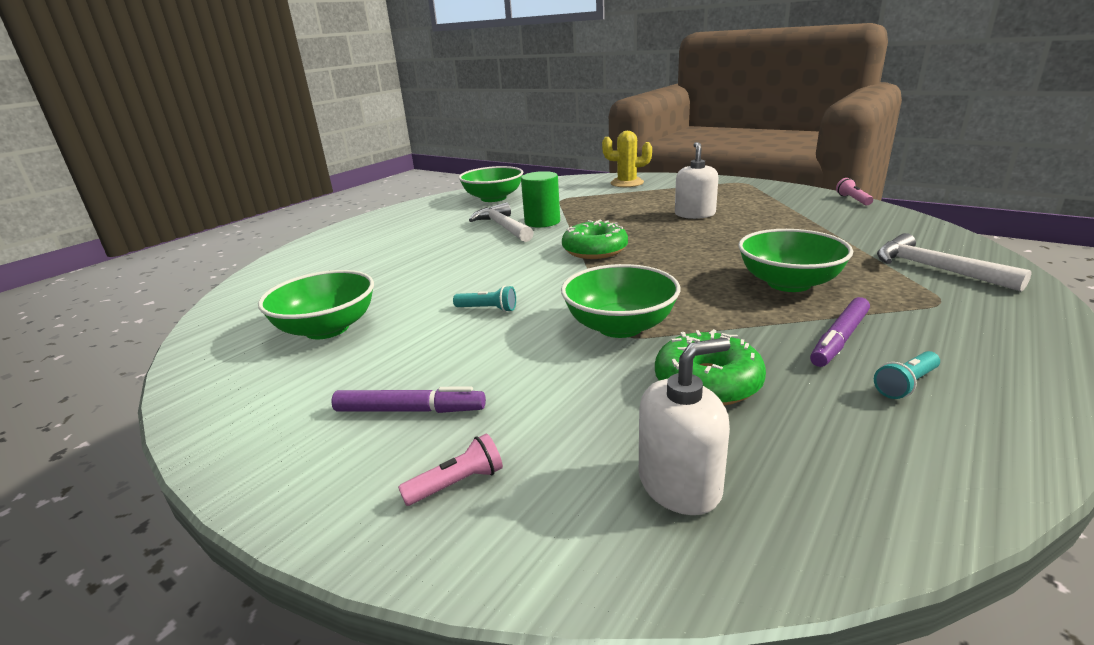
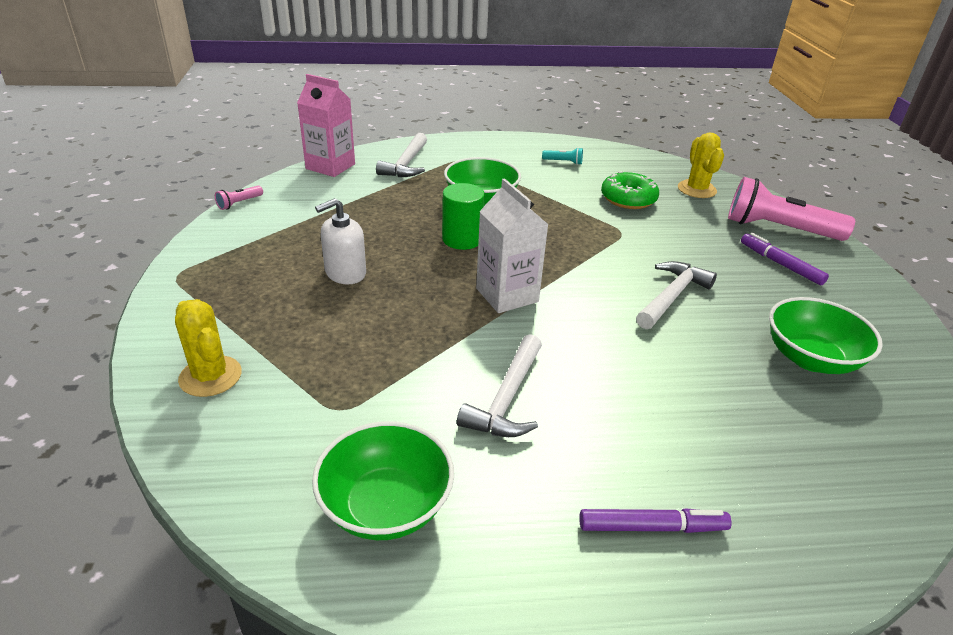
camera: 135 degrees left, 10 degrees up
pink flashlight [398,434,503,506] -> pink flashlight [728,177,855,241], size x2.41
turquoise flashlight [453,286,516,312] -> white hammer [636,261,717,329]
green cylinder [521,171,560,228] -> green cylinder moved to [442,183,485,250]
green bowl [561,264,680,338] -> none
green donut [562,220,628,259] -> white carton [476,178,549,313]
white soap dispenser [639,338,730,515] -> yellow cactus [678,132,724,198]
purple marker [810,297,870,367] -> purple marker moved to [579,508,732,533]
none -> pink carton [297,74,355,177]

